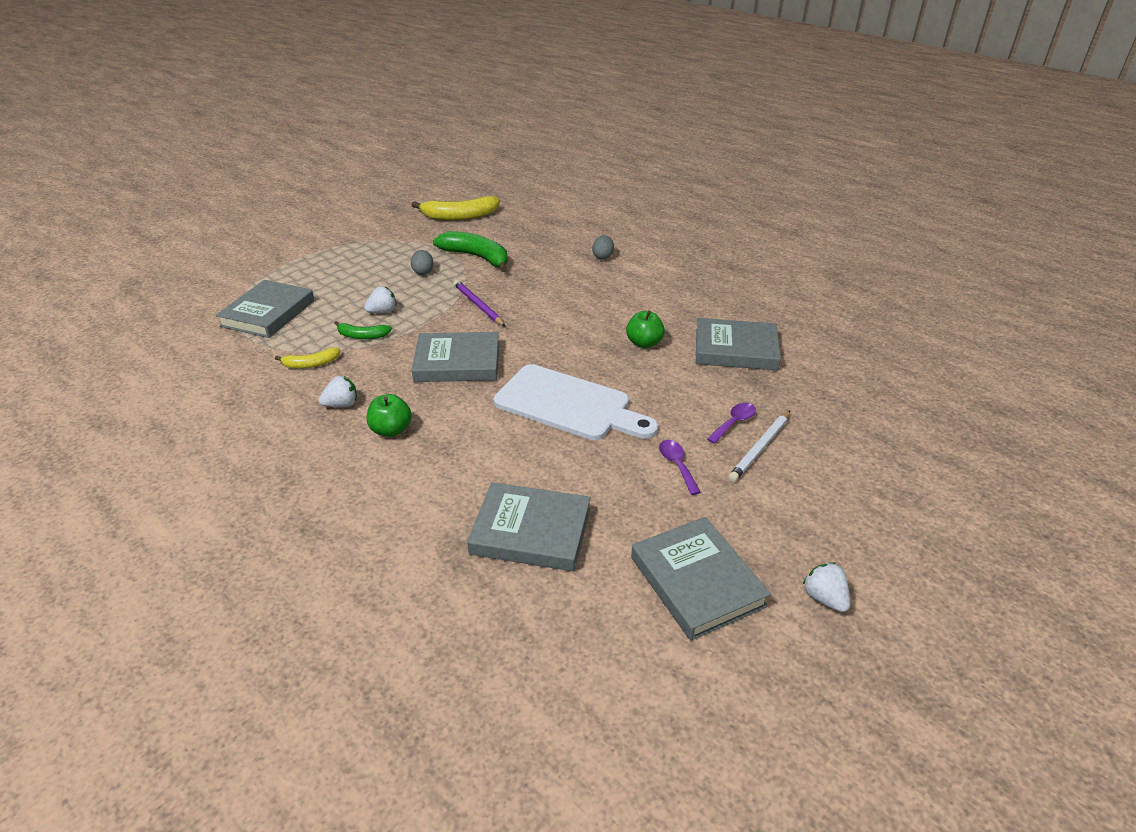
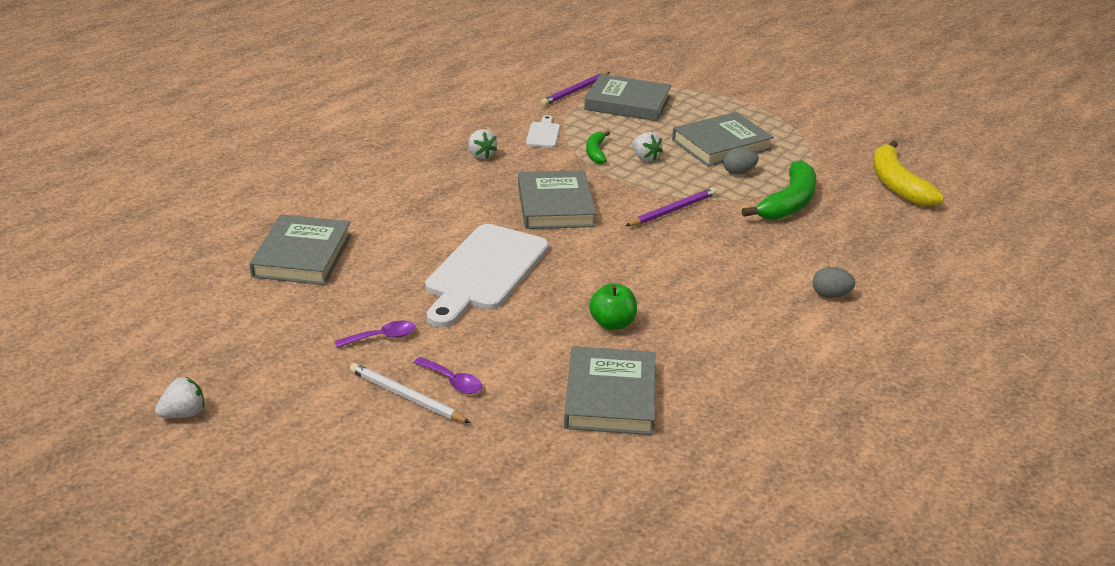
camera: 85 degrees right, 5 degrees down
yellow banana [275,347,340,369] -> white cutting board [526,115,560,148]
green apple [367,394,412,437] -> none
grey book [631,517,771,641] -> grey book moved to [672,112,774,167]
none -> purple pencil [541,72,610,106]

